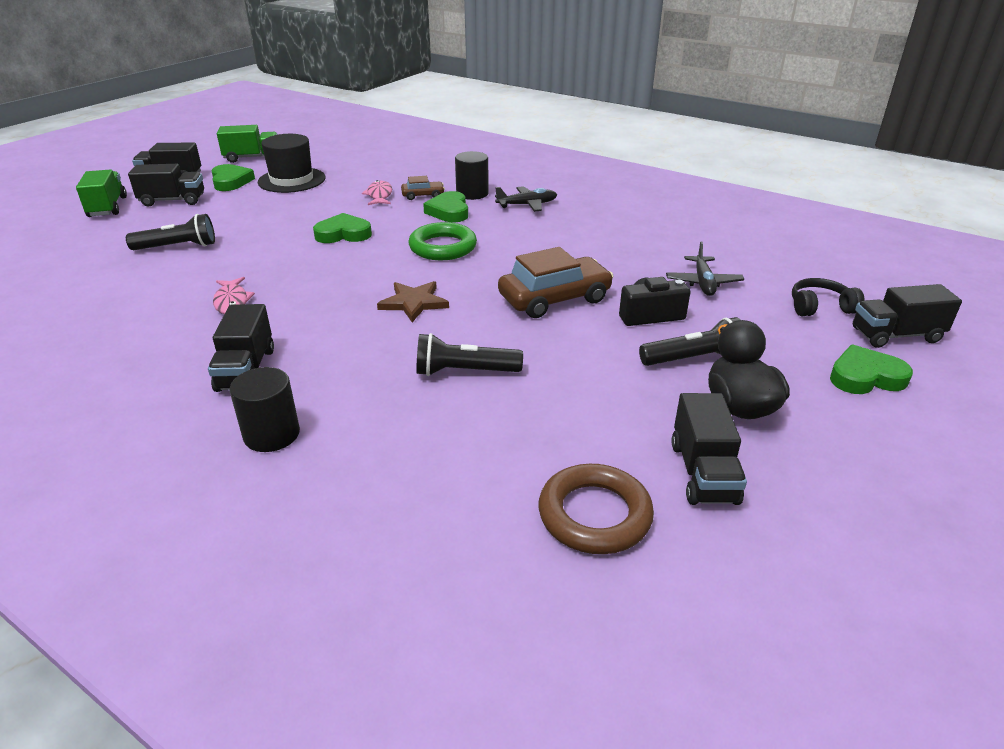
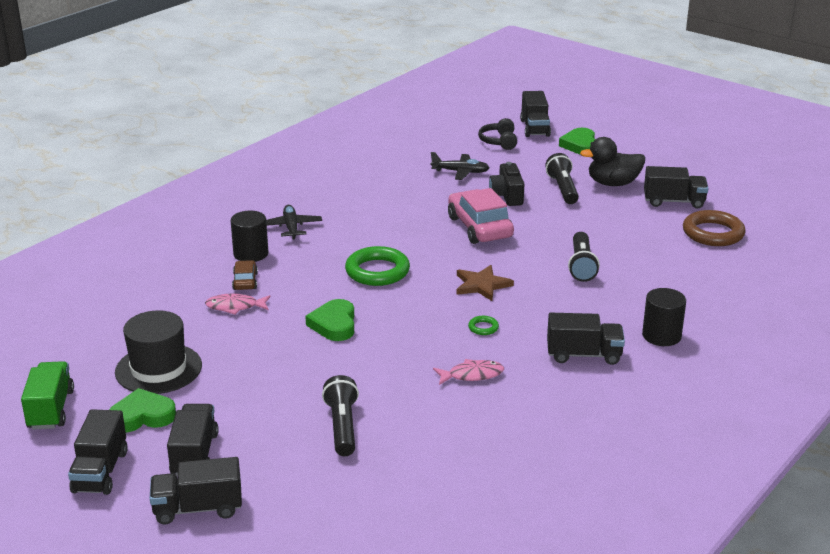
camera: 85 degrees left, 5 degrees down
green truck [76,169,127,217] -> black truck [150,457,242,524]
green heart [423,191,468,222] -> none
brown car [498,247,613,318] -> pink car [448,188,514,244]
none -> green ring [468,316,499,335]

